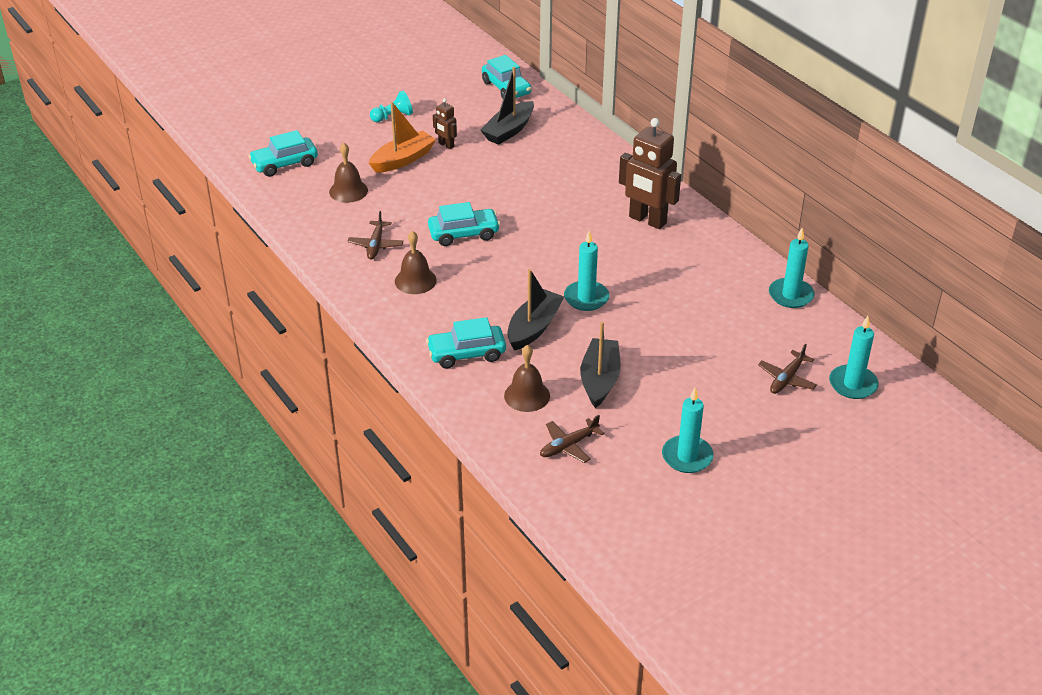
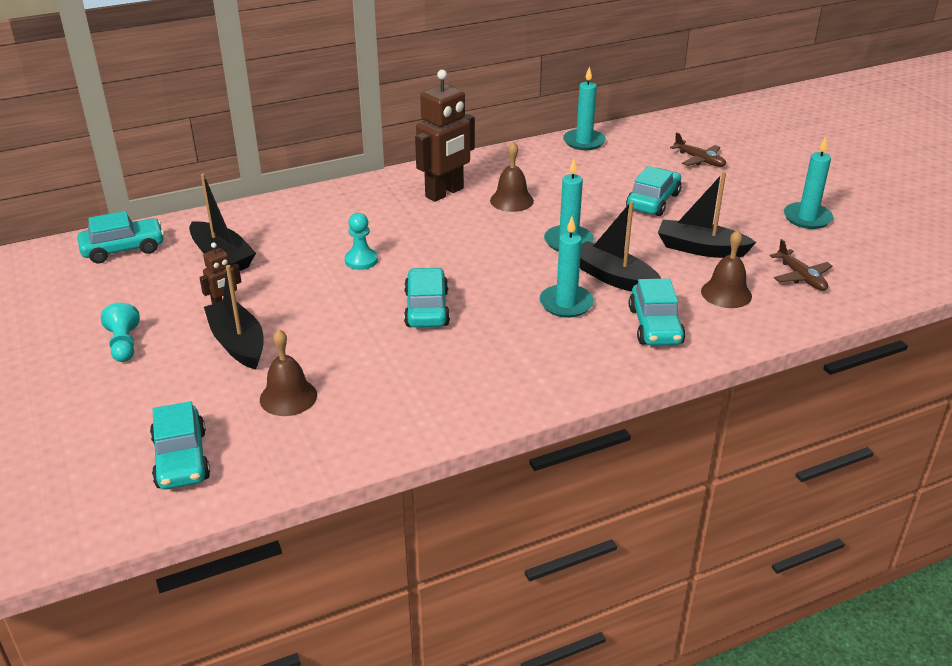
camera: 80 degrees left, 5 degrees down
brown plane [348,211,403,260] -> none
orange boat [369,102,436,173] -> black boat [204,265,264,370]
brown bell [395,231,437,294] -> brown bell moved to [490,142,534,212]
turquoise candle [829,316,879,399] -> turquoise candle moved to [540,217,594,318]
none -> turquoise pawn [345,213,378,270]
none -> turquoise car [626,166,681,216]

